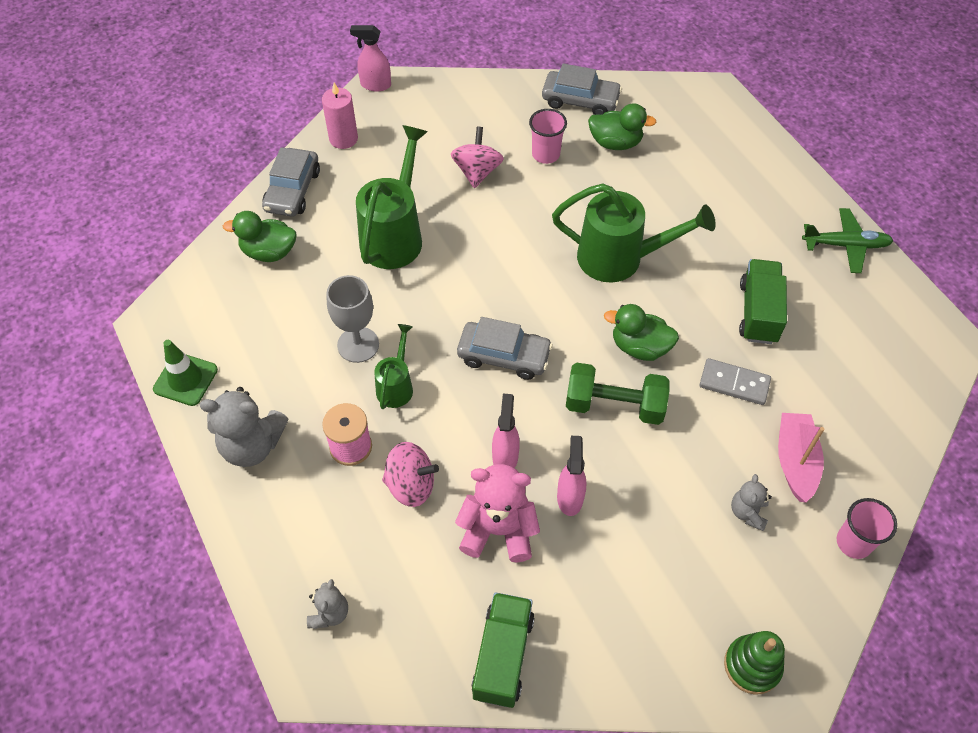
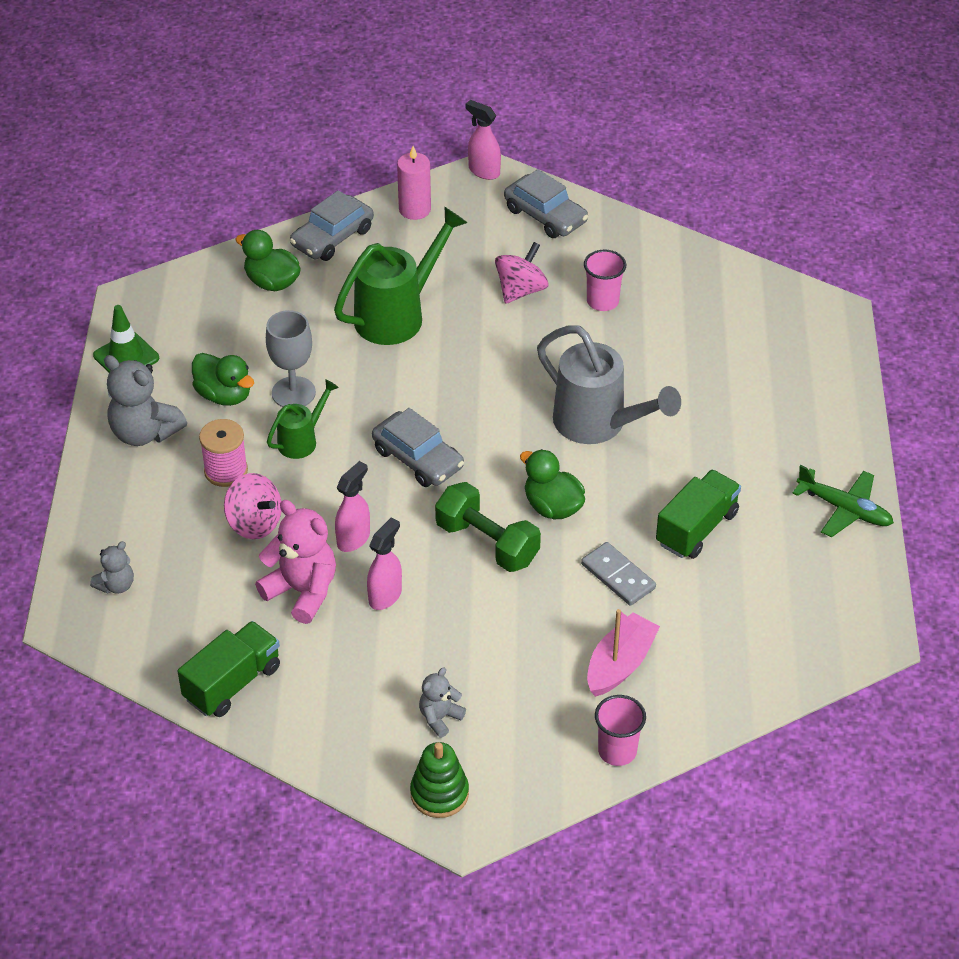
camera: 30 degrees right, 10 degrees down
grey car [542,63,622,115] -> grey car moved to [504,169,588,238]
green watering can [552,183,716,283] -> grey watering can [537,325,681,444]
green duck [588,103,656,150] -> green duck moved to [192,353,254,406]
grey teddy bear [731,474,772,531] -> grey teddy bear moved to [419,667,466,738]

